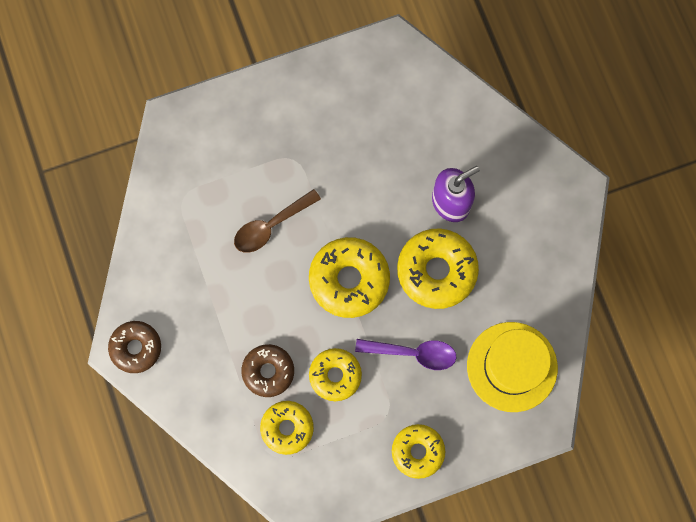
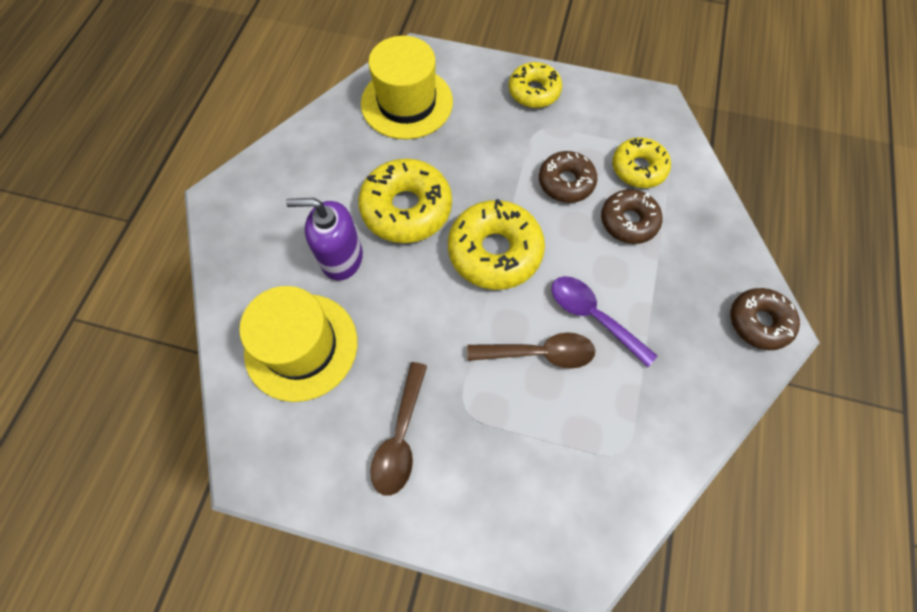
camera: 145 degrees left, 10 degrees down
yellow donut [309,348,362,401] -> brown donut [539,151,597,203]
purple spoon [355,339,456,370] -> purple spoon moved to [552,276,657,367]
none -> yellow hat [239,286,357,402]
none -> brown spoon [370,362,427,496]

